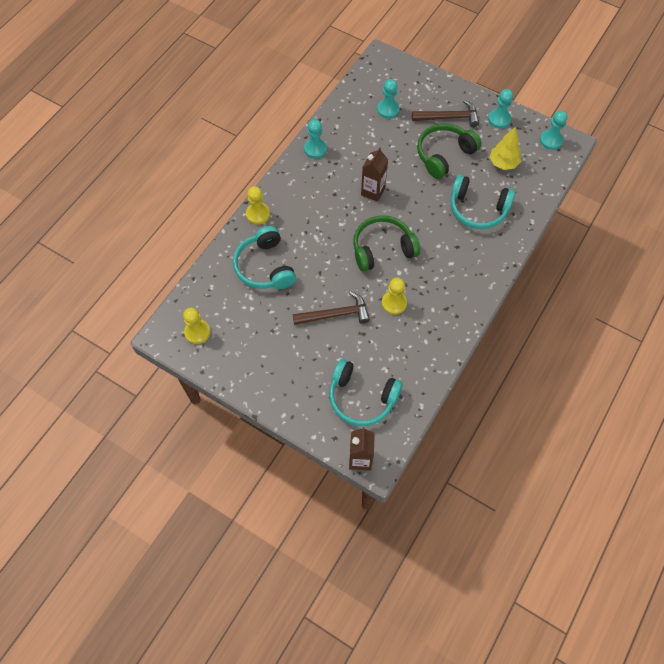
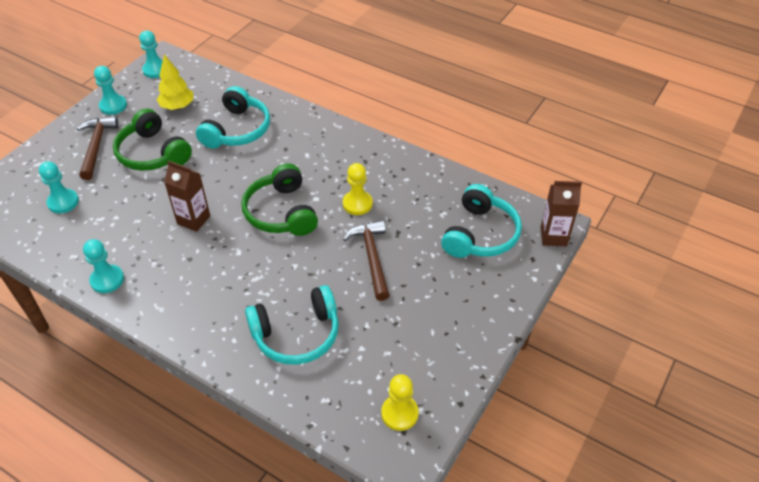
camera: 90 degrees left, 15 degrees down
yellow pawn [246,186,270,225] -> none

